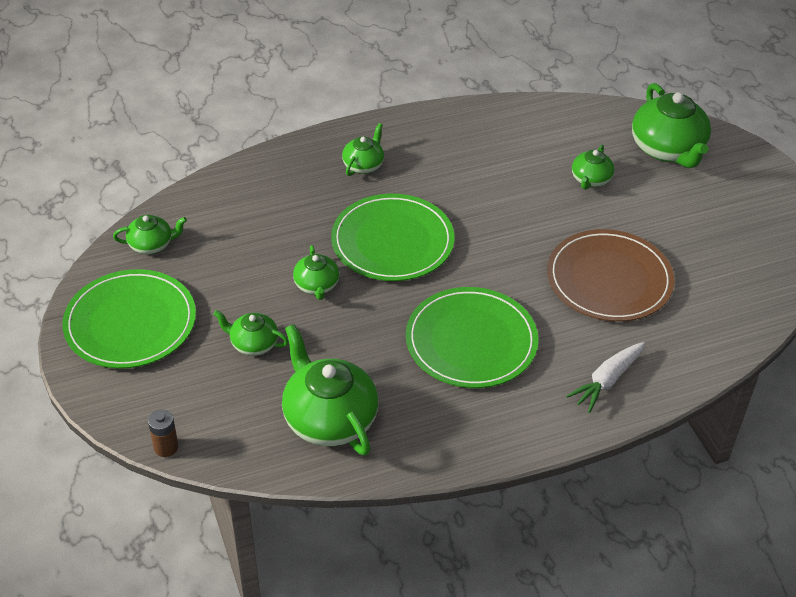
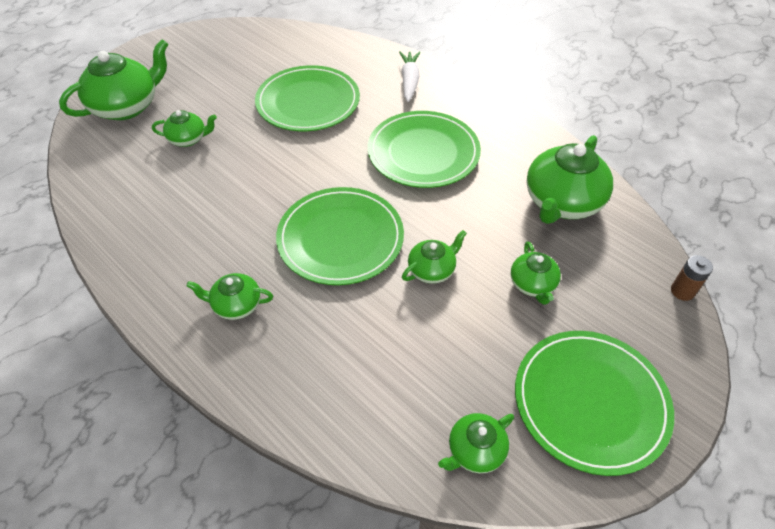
camera: 115 degrees left, 5 degrees up
green teapot [113,215,187,254] -> green teapot turned 90 degrees counterclockwise [438,413,514,474]
brown plate [547,229,674,322] -> green plate [255,65,360,131]
white carrot [566,342,645,413] -> white carrot turned 105 degrees counterclockwise [399,51,420,102]

